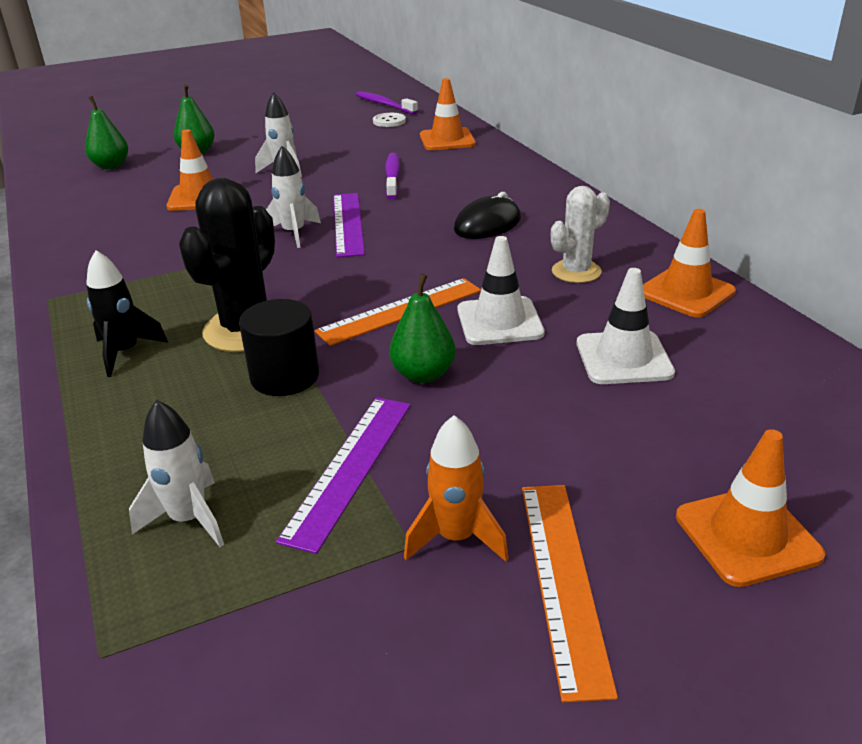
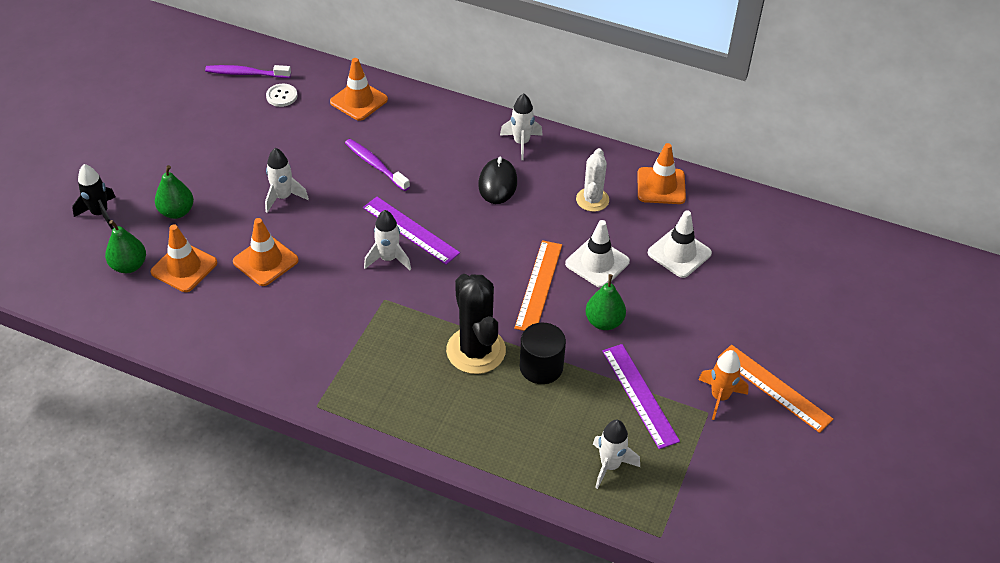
camera: 45 degrees left, 15 degrees up
black rocket [86,250,168,377] -> black rocket moved to [72,164,115,230]
orange traffic cone [676,429,825,587] -> orange traffic cone moved to [151,224,217,292]
none -> white rocket [500,93,543,160]

